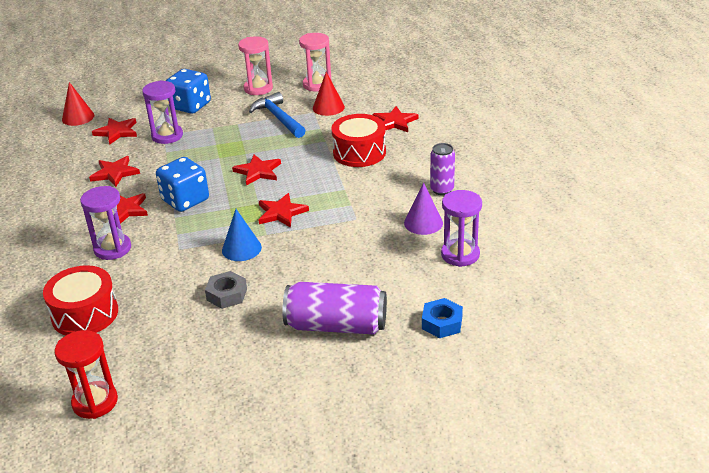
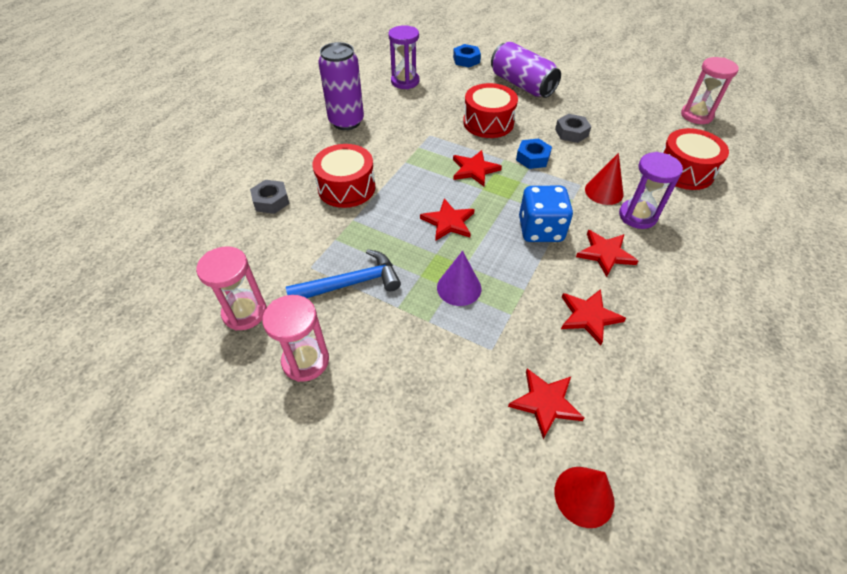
camera: 140 degrees left, 15 degrees up
red hourglass [54,330,118,419] -> pink hourglass [681,57,739,124]
purple hourglass [142,80,183,144] -> none
blue dice [166,69,211,114] -> none
blue cone [222,209,262,261] -> blue nut [516,139,552,169]
blue hammer [249,92,306,138] -> blue hammer turned 120 degrees counterclockwise [286,249,401,298]
red cone [313,72,345,116] -> red cone moved to [585,153,624,205]
red star [373,106,418,132] -> grey nut [250,180,290,214]
purple cone [404,183,443,235] -> purple cone moved to [437,251,481,306]
purple can [430,143,455,195] -> purple can [318,42,364,130], size x1.68
none -> red drum [463,83,518,138]

